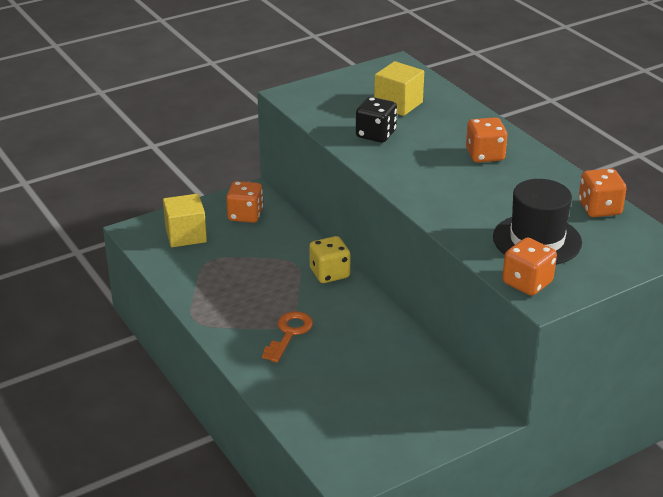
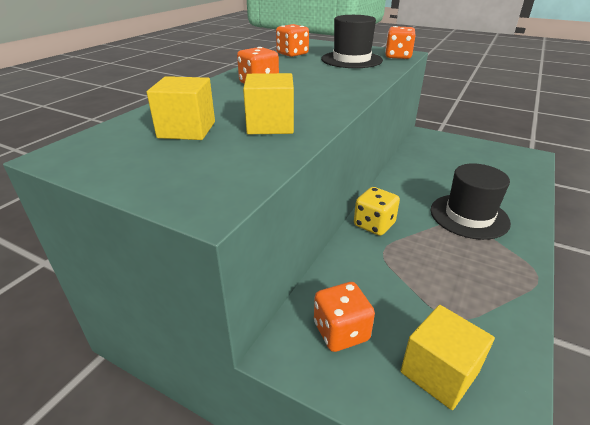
camera: 120 degrees left, 0 degrees up
orange key [262,311,313,363] -> black hat [431,163,511,240]
black dice [356,97,397,143] -> yellow cube [243,73,294,134]

